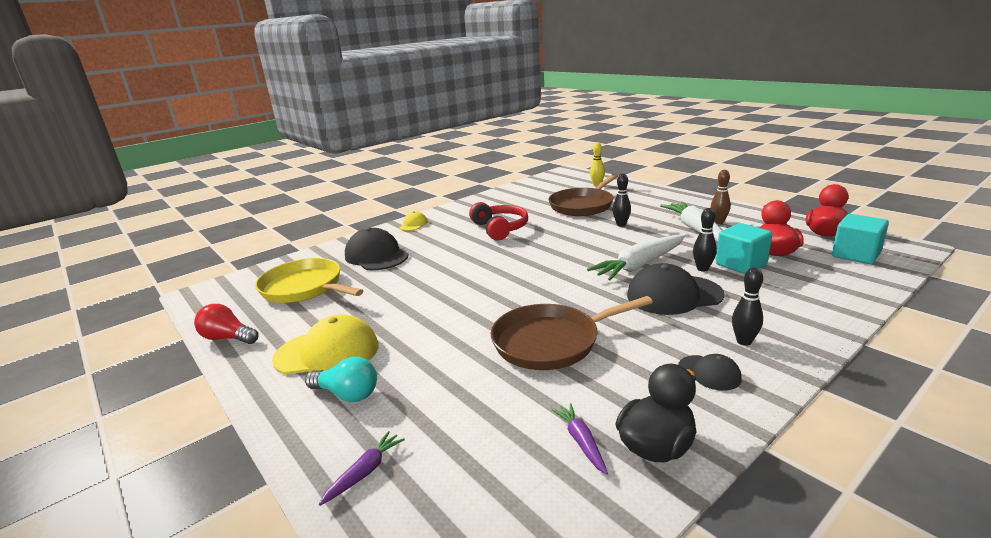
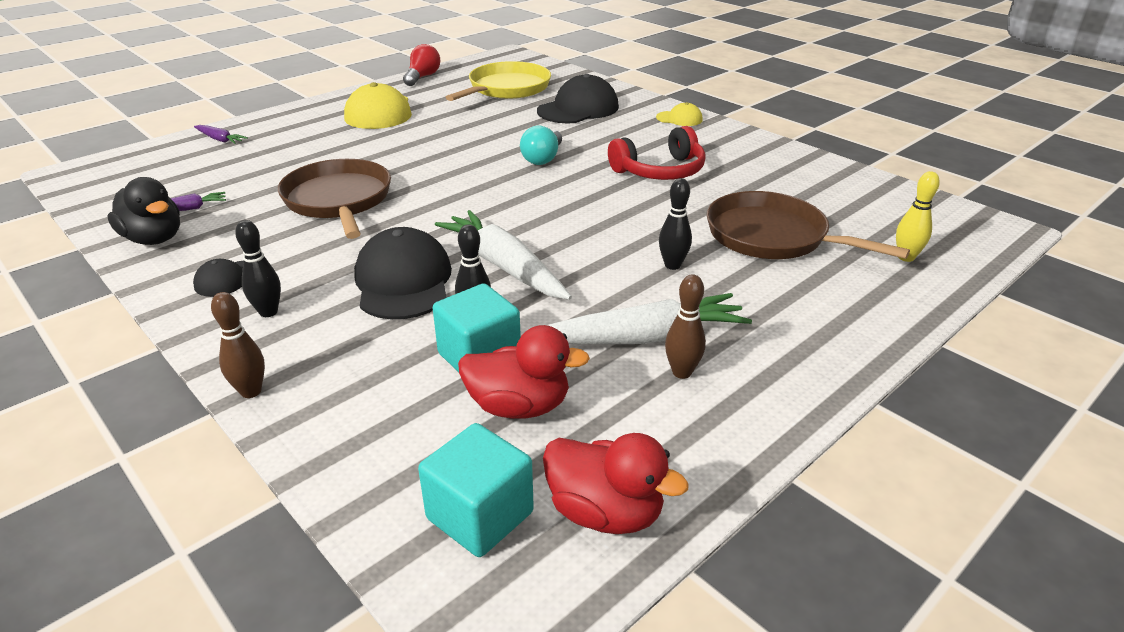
camera: 85 degrees right, 10 degrees up
turquoise light bulb [305,357,377,402] -> turquoise light bulb moved to [520,126,562,165]
none -> brown bowling pin [211,292,265,398]

